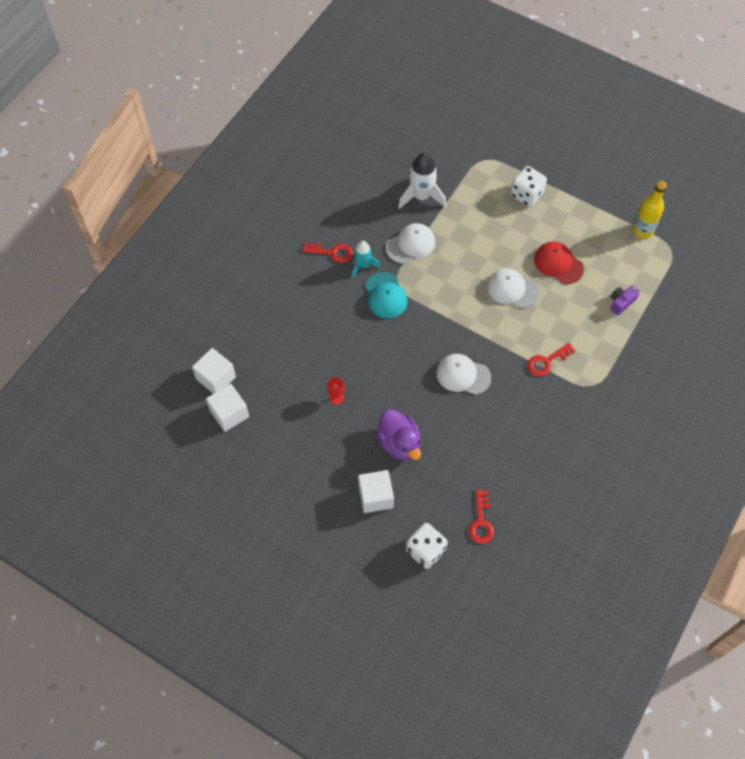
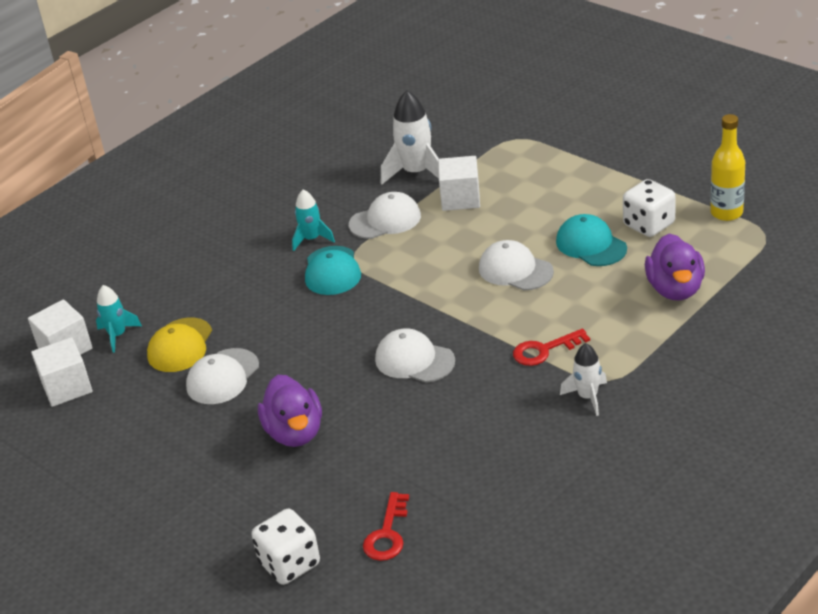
camera: 15 degrees right, 25 degrees down
red key [303,242,353,263] -> none
red goblet [327,377,345,404] -> white cap [186,348,259,404]
white cube [358,470,394,513] -> white cube moved to [438,156,480,211]
white dice [510,166,547,207] -> white dice moved to [623,179,676,237]
red cap [534,241,584,284] -> turquoise cap [556,214,627,266]
purple camera [611,285,640,315] -> purple duck [645,234,705,300]
none -> turquoise rocket [96,285,142,353]
none -> yellow cap [147,318,212,372]
none -> white rocket [560,343,607,416]

